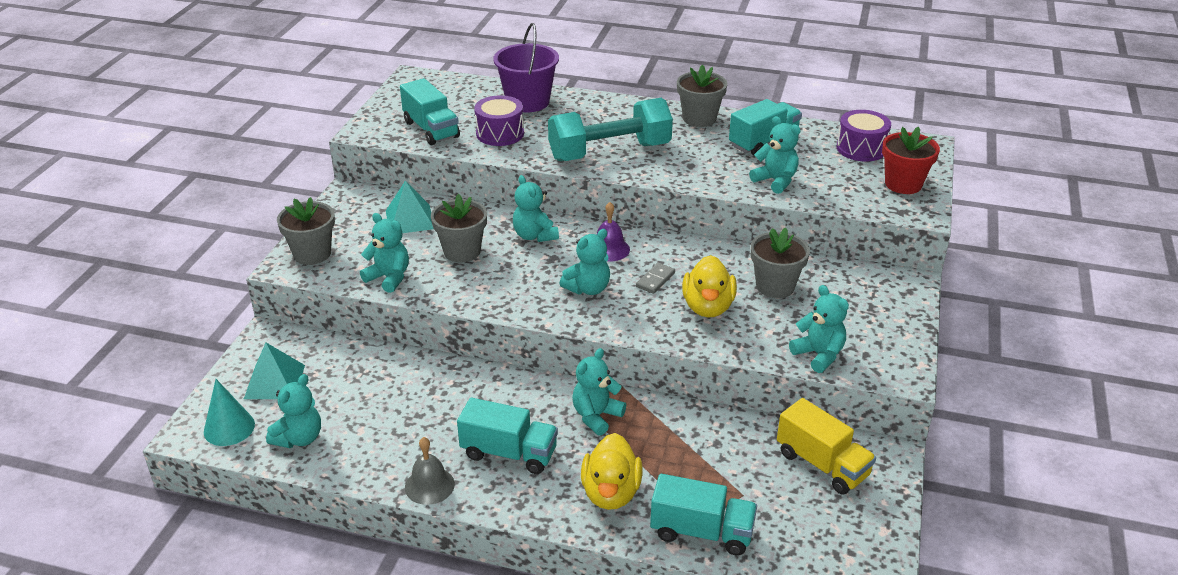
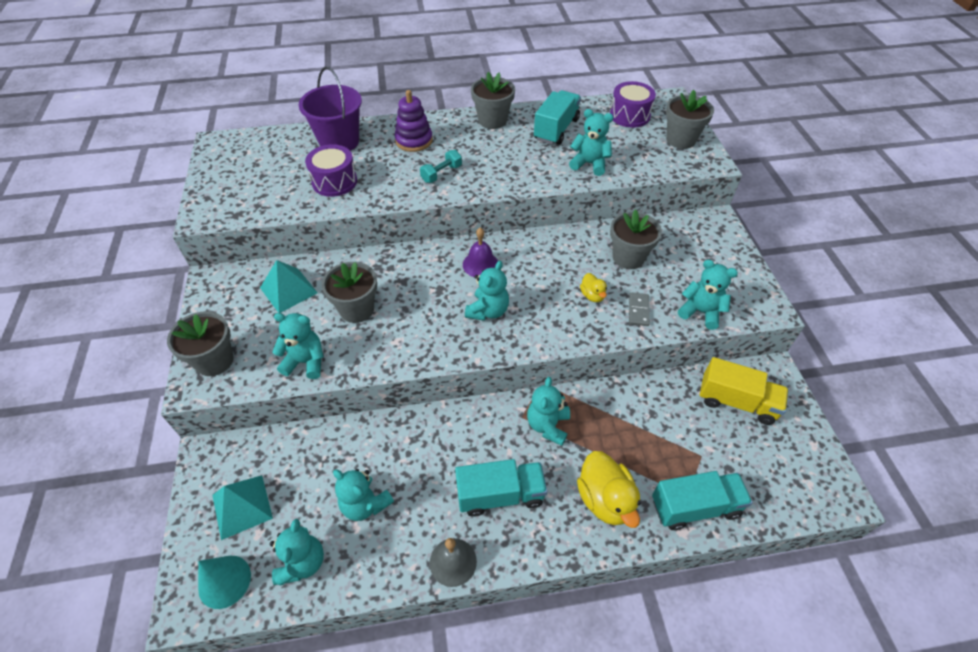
camera: 25 degrees left, 15 degrees up
turquoise truck [400,78,460,145] -> none
turquoise teddy bear [513,175,559,242] -> turquoise teddy bear moved to [333,469,394,521]
turquoise dumbbell [548,98,673,161] -> turquoise dumbbell [420,150,462,183], size x0.41
grey domino [636,263,675,294] -> grey domino moved to [629,292,650,326]
yellow duck [682,255,737,317] -> yellow duck [580,273,607,302], size x0.52
red flower pot [882,127,940,194] -> grey flower pot [666,90,714,149]
none -> purple stacking toy [395,90,433,152]

